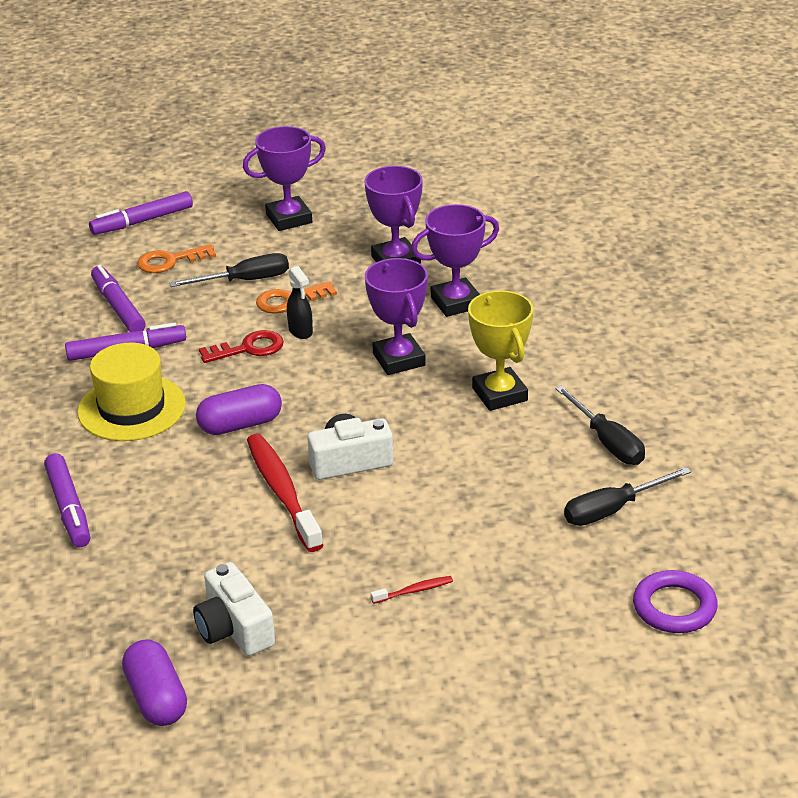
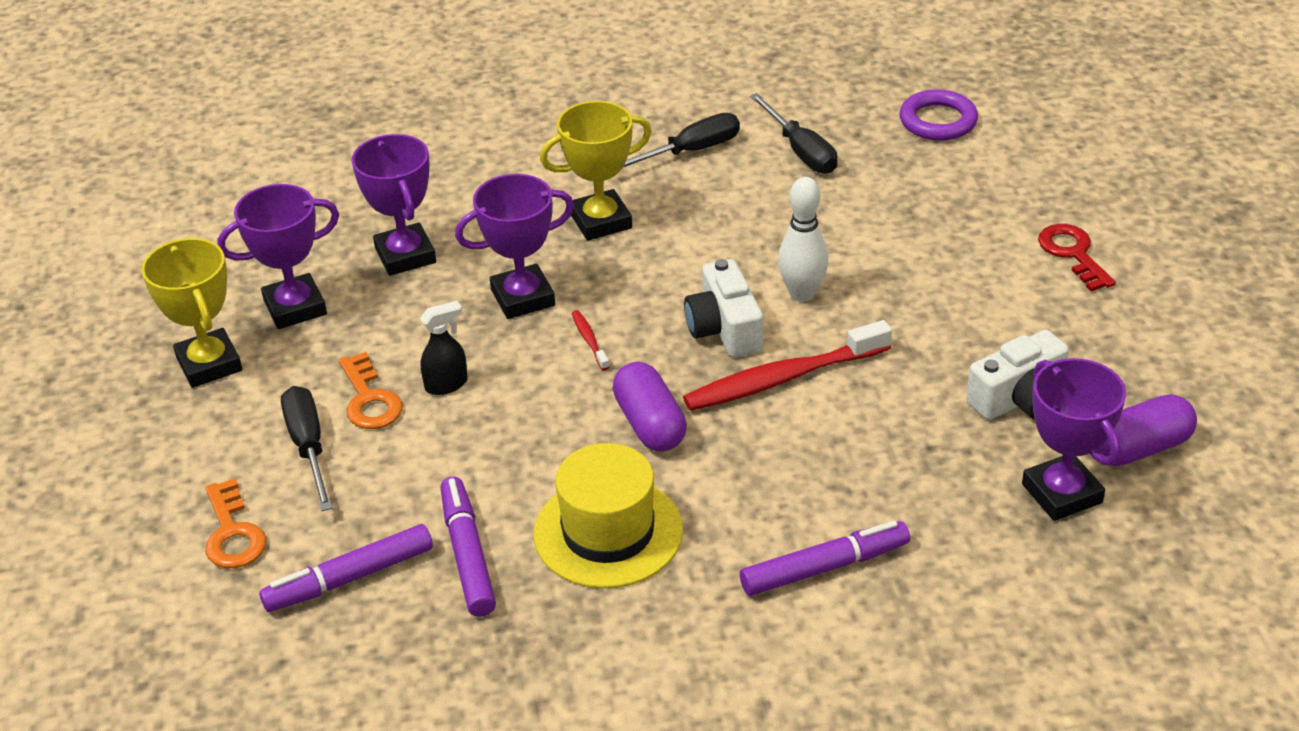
camera: 90 degrees left, 5 degrees up
purple marker [89,191,193,235] -> none
red key [199,330,284,363] -> red key moved to [1038,224,1116,291]
purple trophy [243,126,326,231] -> purple trophy moved to [1022,358,1126,521]
red toothbrush [371,576,453,604] -> red toothbrush moved to [572,310,609,370]
none -> yellow trophy [141,238,242,388]
none -> white bowling pin [778,177,828,302]

